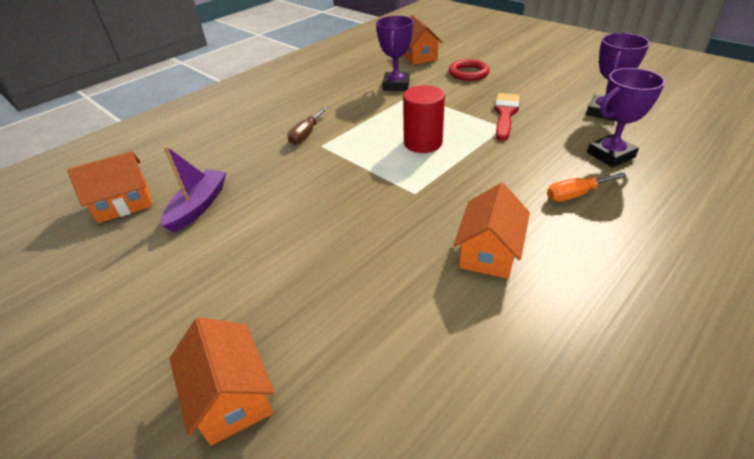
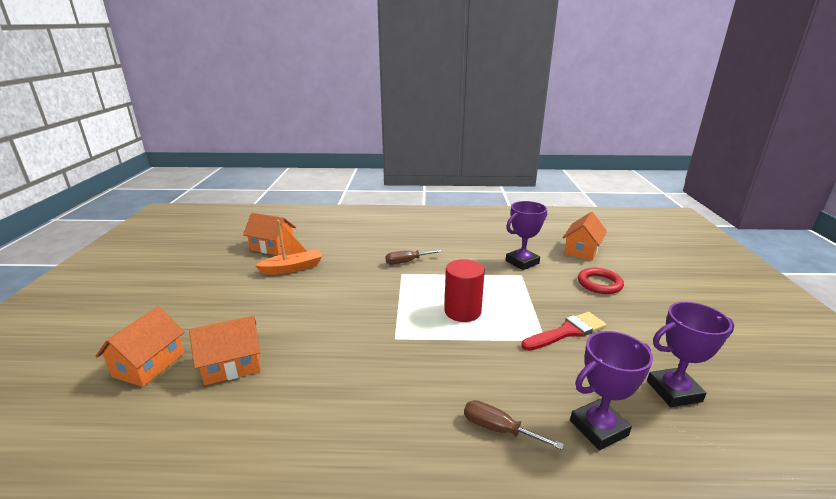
camera: 45 degrees right, 15 degrees down
purple boat [161,146,227,232] -> orange boat [255,220,322,275]
orange house [453,183,530,279] -> orange house moved to [189,316,261,385]
orange screwdriver [547,172,627,202] -> brown screwdriver [464,400,564,450]
purple trophy [587,68,665,167] -> purple trophy turned 45 degrees counterclockwise [570,331,653,450]

